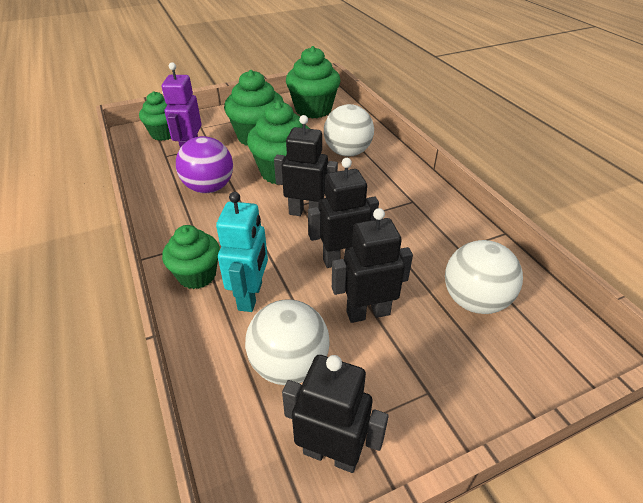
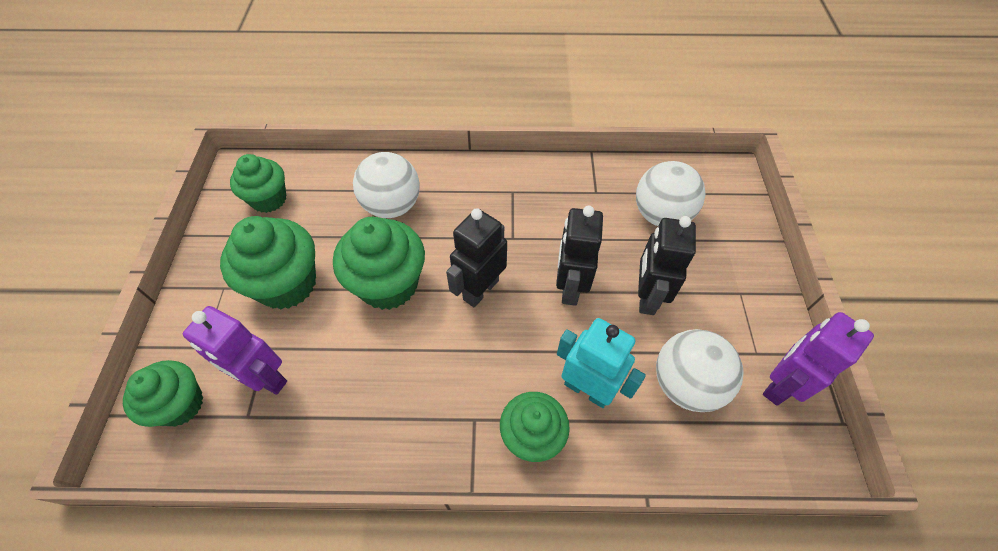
camera: 65 degrees left, 15 degrees up
purple ball [176,136,233,193] -> none
black robot [282,355,389,473] -> purple robot [763,312,874,406]
green cupcake [286,46,341,119] -> green cupcake [230,154,286,213], size x0.66

